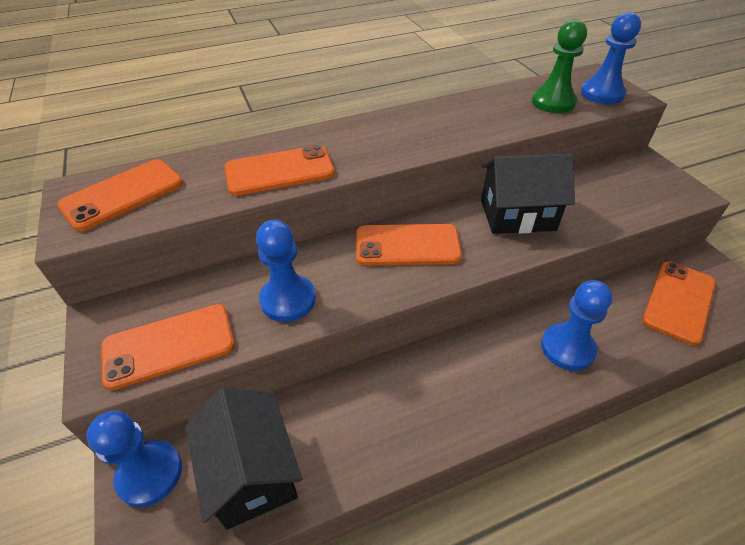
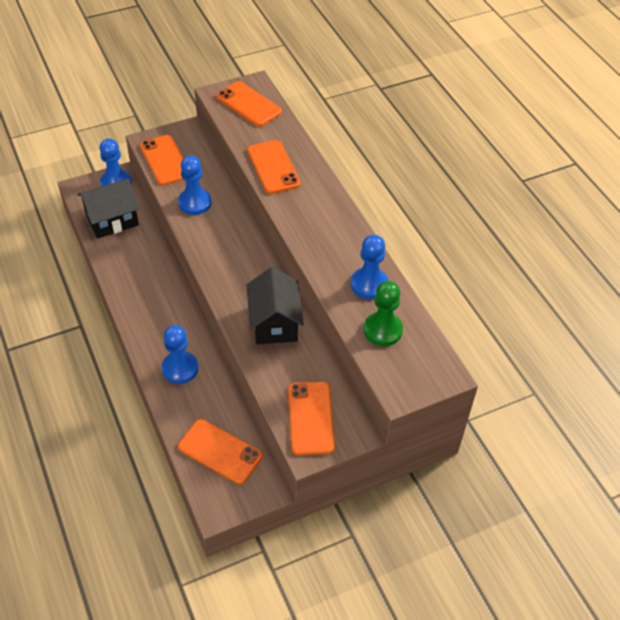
camera: 85 degrees right, 5 degrees up
orange phone [356,224,462,266] -> orange phone moved to [288,382,335,455]
blue pawn [581,12,641,104] -> blue pawn moved to [351,235,388,299]

